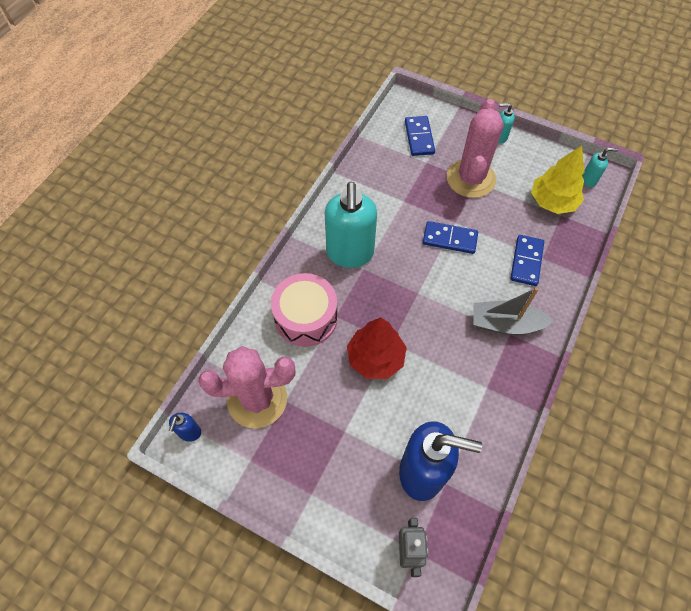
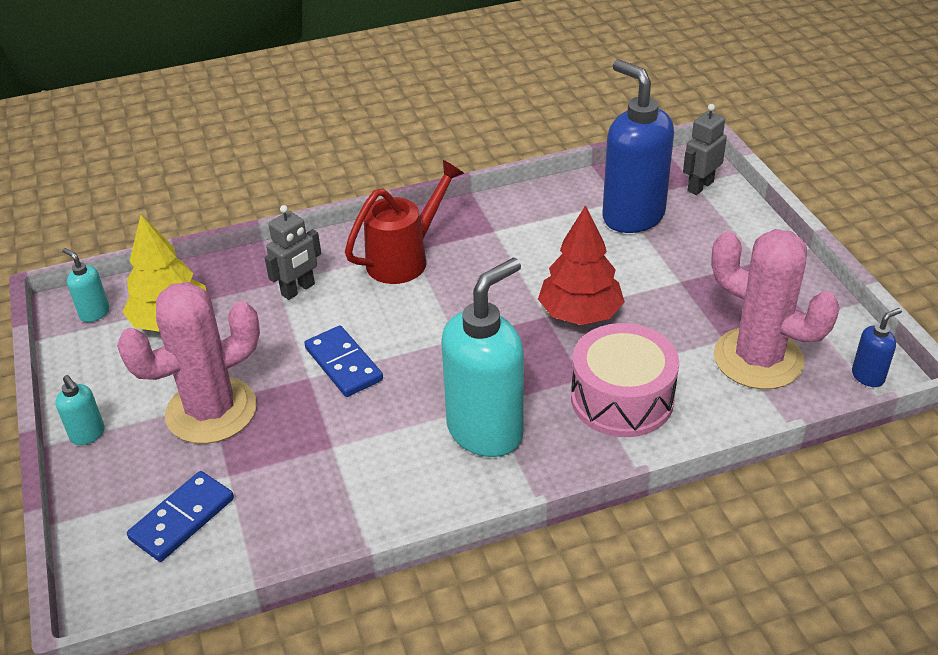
camera: 135 degrees left, 20 degrees down
grey boat [473,287,554,335] -> red watering can [345,160,465,284]
blue domino [510,235,544,286] -> grey robot [265,205,321,300]

